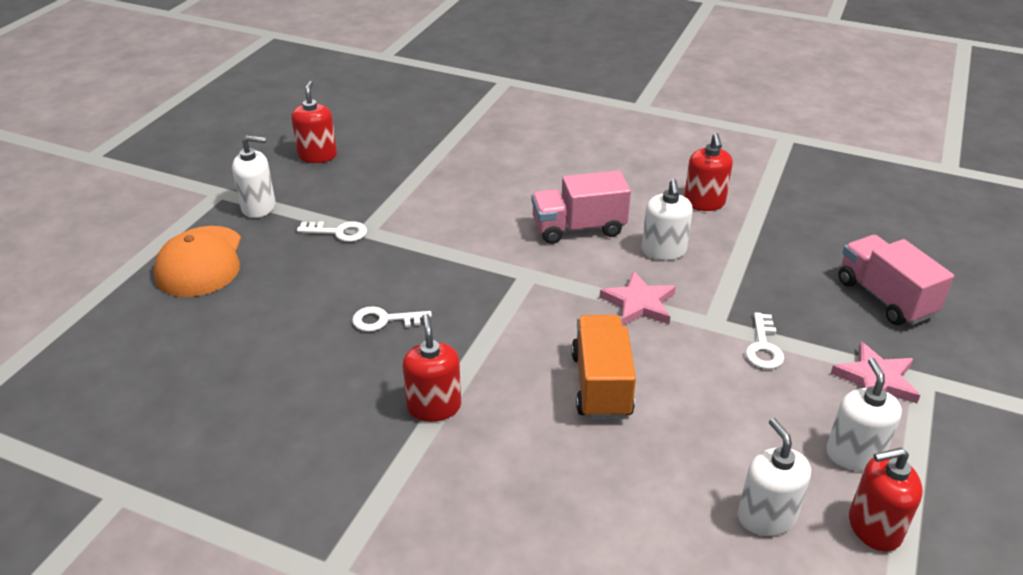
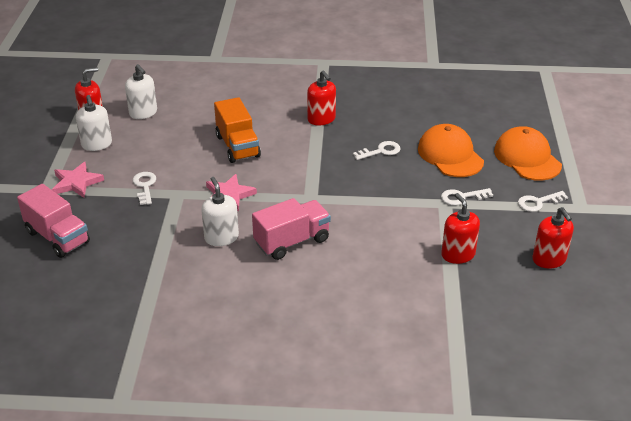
camera: 160 degrees right, 0 degrees up
white soap dispenser [232,135,275,218] -> white key [518,191,568,212]
red soap dispenser [684,133,733,211] -> red soap dispenser moved to [441,193,480,264]
none -> orange cap [418,124,484,177]

